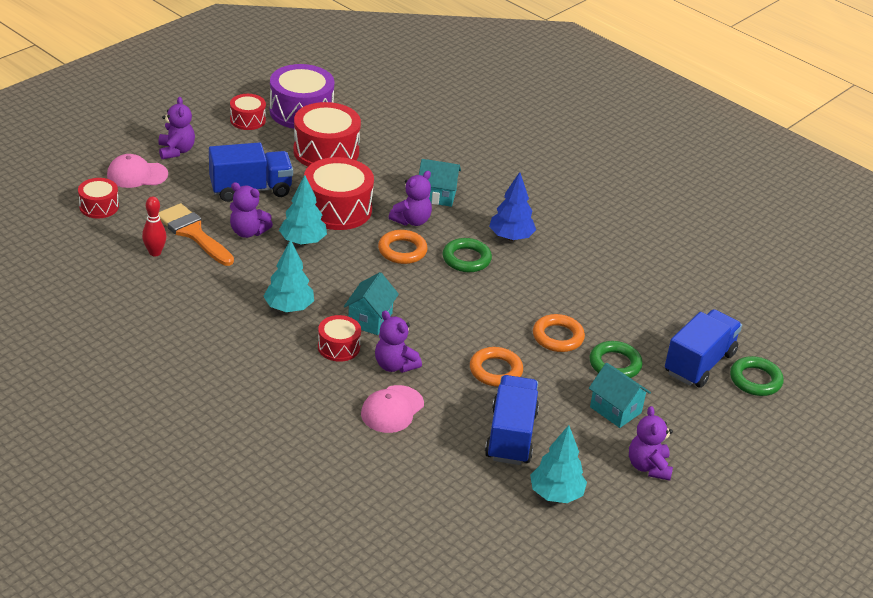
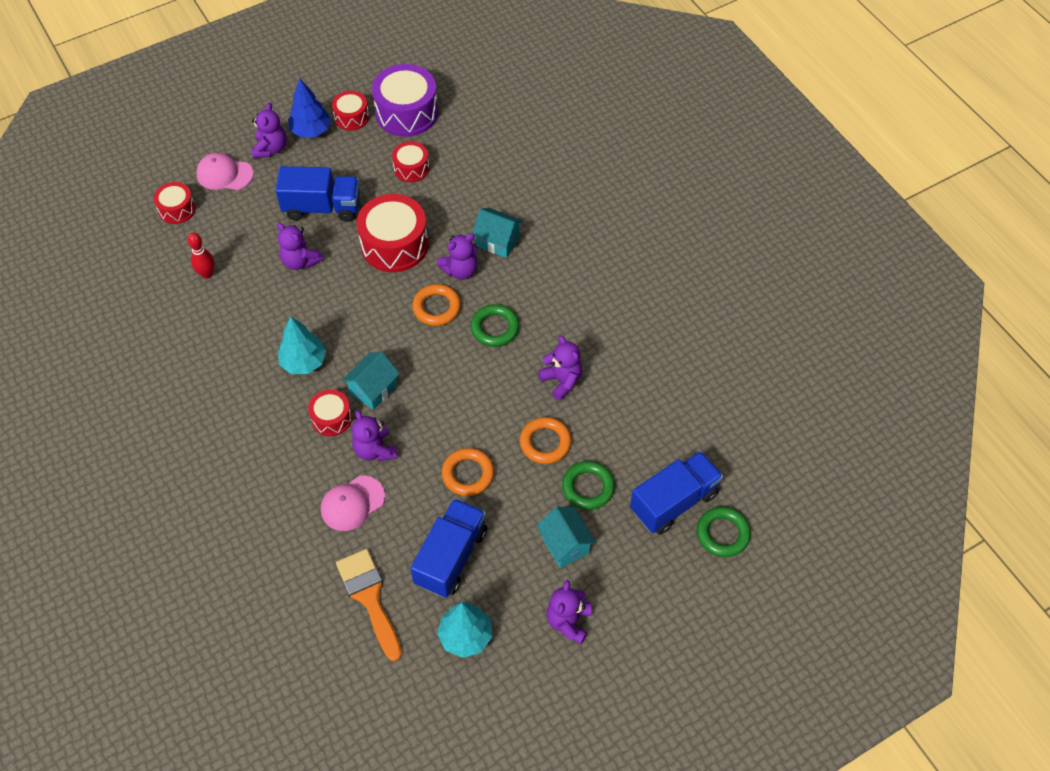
camera: 20 degrees right, 20 degrees up
orange brush [159,203,234,266] -> orange brush moved to [336,549,402,662]
turquoise tree [279,175,327,245] -> none
red drum [293,102,361,167] -> red drum [392,141,429,182], size x0.55
blue tree [489,172,536,241] -> blue tree moved to [288,79,331,138]
none -> purple teddy bear [538,336,582,400]

